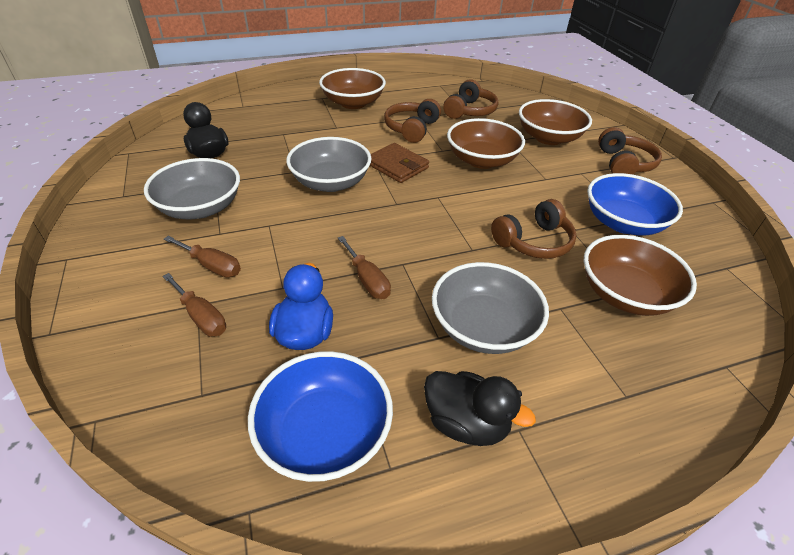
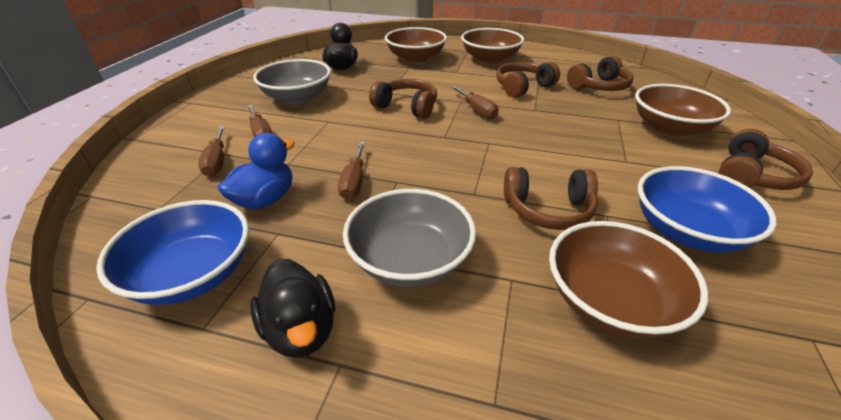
camera: 35 degrees right, 5 degrees down
grey bowl [286,137,372,192] -> brown headphones [369,79,437,119]
brown wallet [370,143,429,183] -> brown screwdriver [451,85,499,119]
brown bowl [447,118,525,169] -> brown bowl moved to [385,27,447,63]

